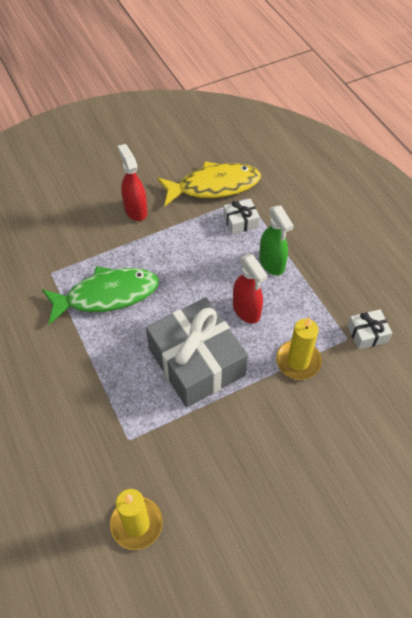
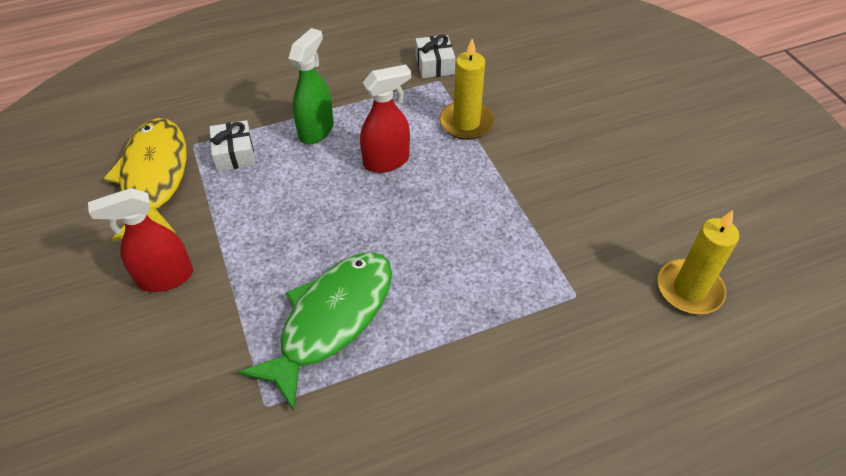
camera: 85 degrees left, 5 degrees down
green fish [42,266,159,325] -> green fish turned 45 degrees clockwise [238,252,392,411]
grey gift [146,297,248,408] -> none
green spray bottle [259,205,294,275] -> green spray bottle turned 45 degrees counterclockwise [288,28,334,144]

